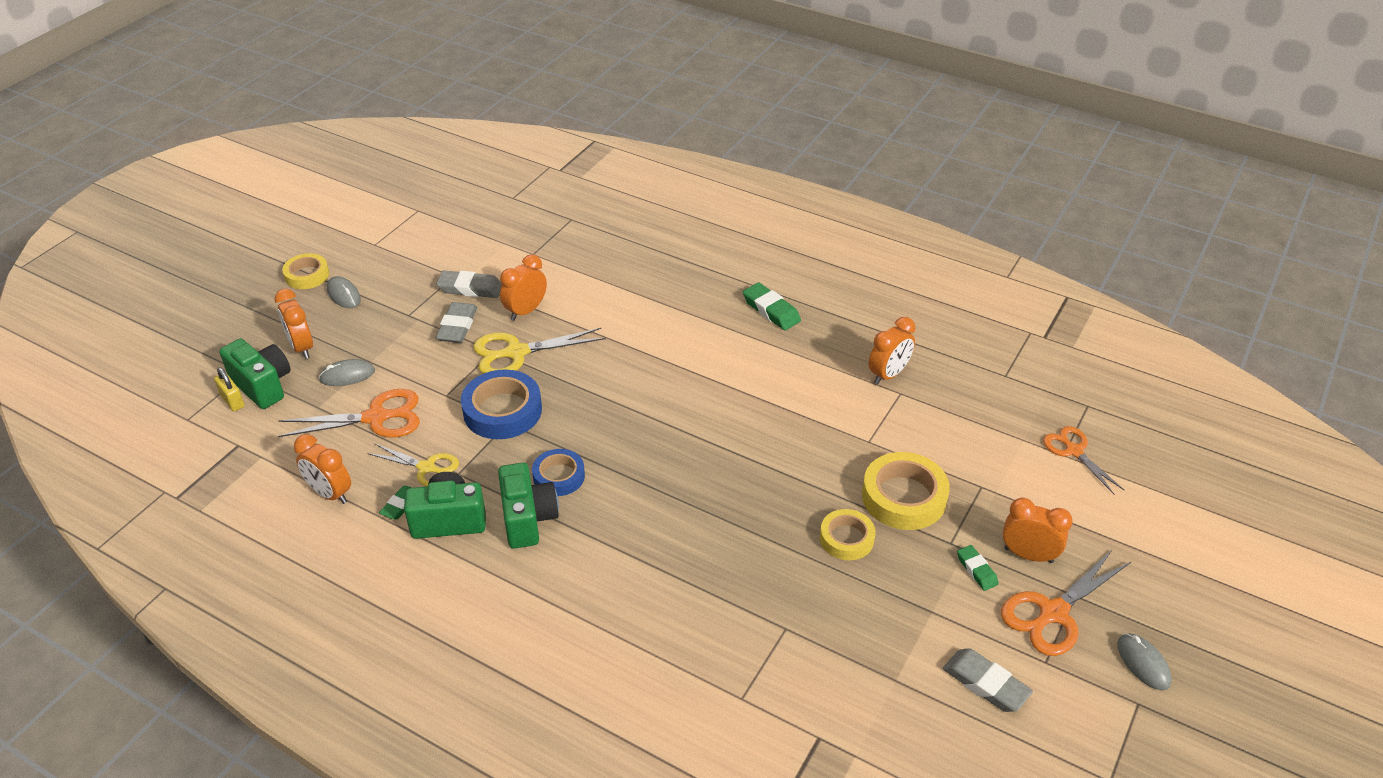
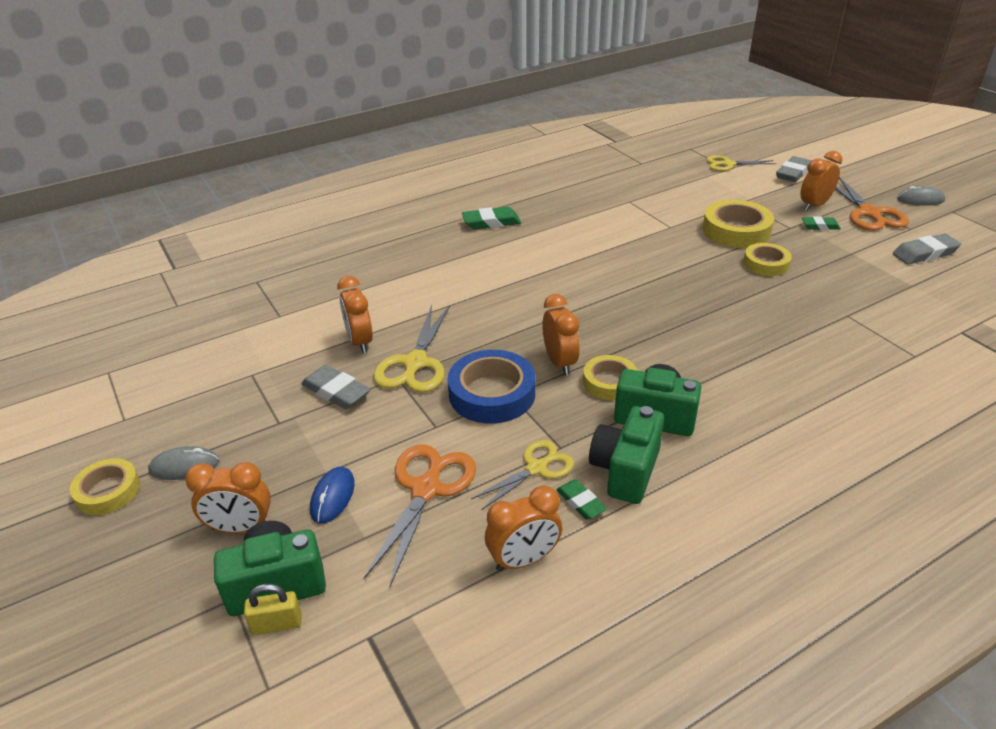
camera: 60 degrees left, 5 degrees down
grey mouse [319,359,375,386] -> blue mouse [310,467,355,524]
grey eraser [436,271,502,298] -> grey eraser moved to [776,156,811,182]
blue tape [532,449,585,496] -> yellow tape [583,355,638,400]
orange clock [868,317,915,385] -> orange clock moved to [542,294,580,375]
orange scissors [1043,426,1124,494] -> yellow scissors [706,155,776,171]

